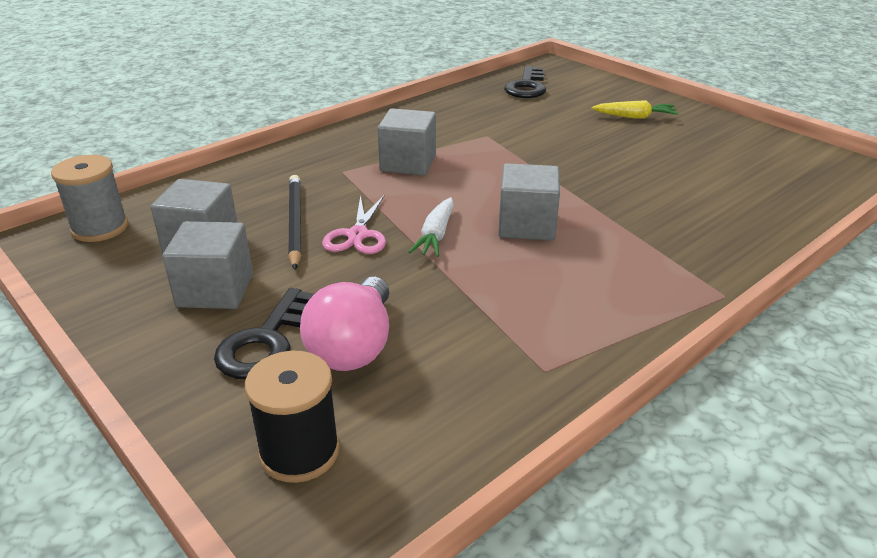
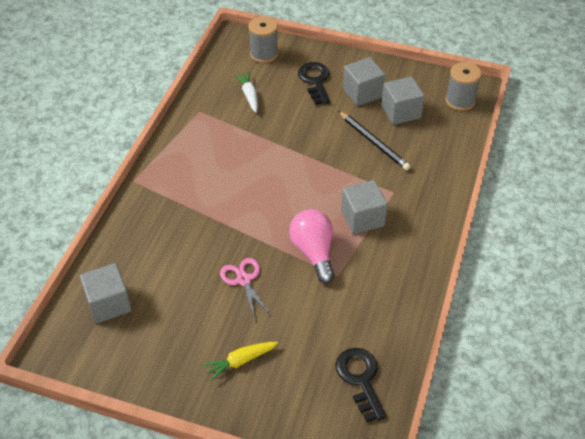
camera: 150 degrees right, 15 degrees up
black spool [245,351,340,483] -> grey spool [248,16,278,63]
pink light bulb [300,277,389,371] -> pink light bulb moved to [289,209,335,284]
pink scissors [322,195,386,254] -> pink scissors moved to [220,258,271,320]
white carrot [409,197,454,257] -> white carrot moved to [234,72,258,113]
grey cube [498,163,560,241] -> grey cube moved to [80,263,132,323]

